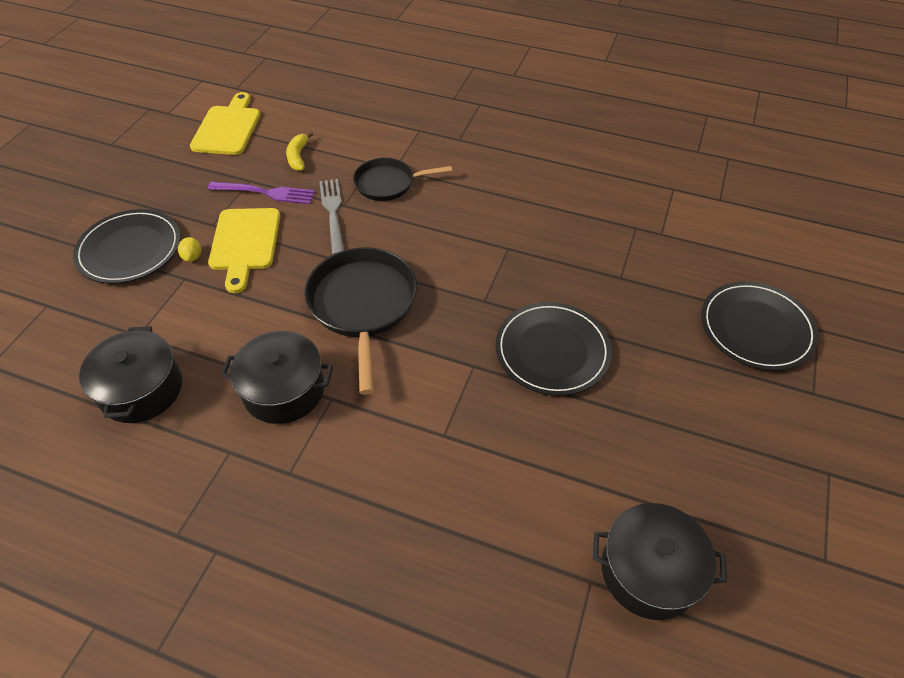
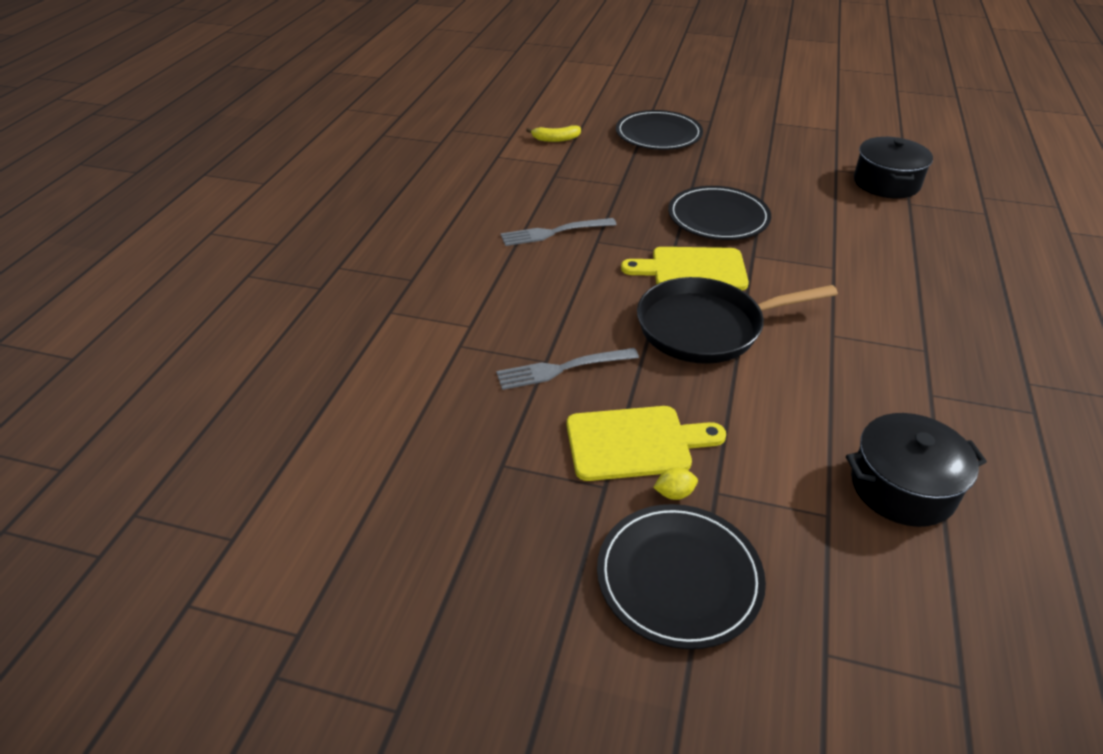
camera: 95 degrees left, 10 degrees down
yellow cutting board [190,92,260,155] -> yellow cutting board moved to [621,247,749,290]
purple fork [208,182,315,204] -> none
black pot [221,331,333,424] -> none
yellow banana [286,132,313,171] -> yellow banana moved to [526,125,581,142]
black pan [353,158,452,201] -> none
none -> grey fork [501,218,617,246]

